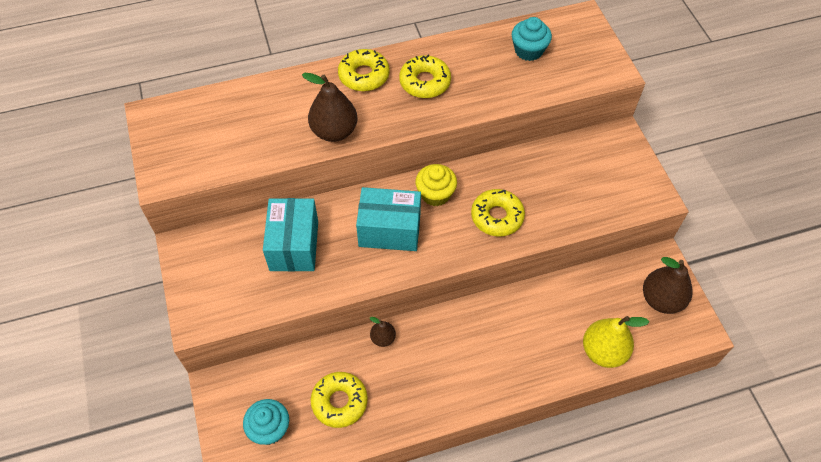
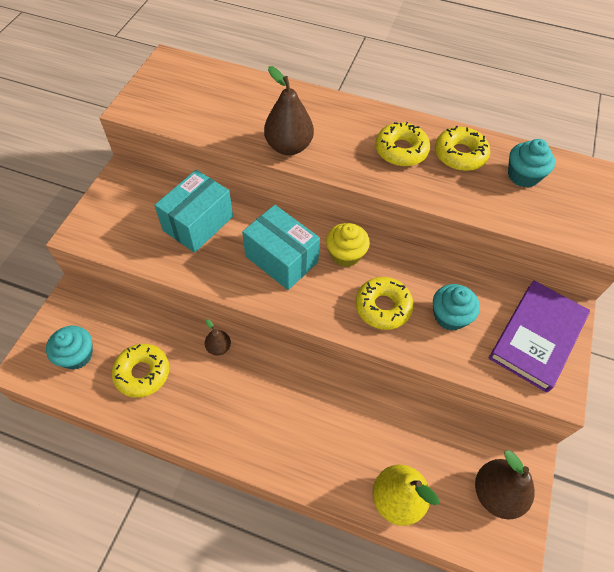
camera: 35 degrees right, 0 degrees up
yellow donut [338,49,390,91] -> yellow donut moved to [435,126,490,171]
none -> turquoise cupcake [433,284,480,331]
none -> purple book [489,280,590,393]

